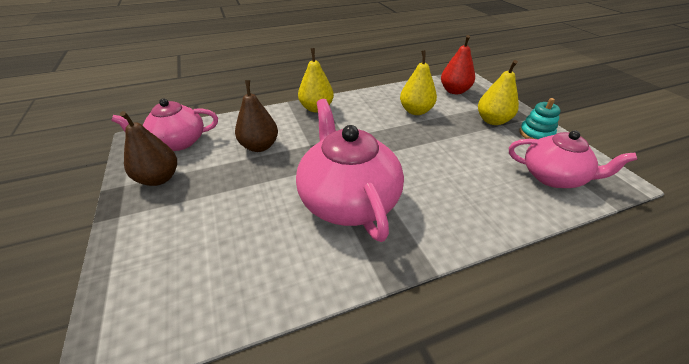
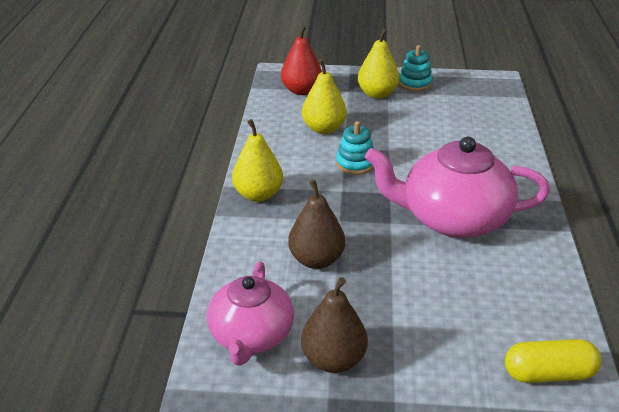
camera: 65 degrees left, 5 degrees down
pink teapot [509,130,637,188] -> none
none -> turquoise stacking toy [336,121,374,175]
none -> yellow capsule [505,339,601,383]

